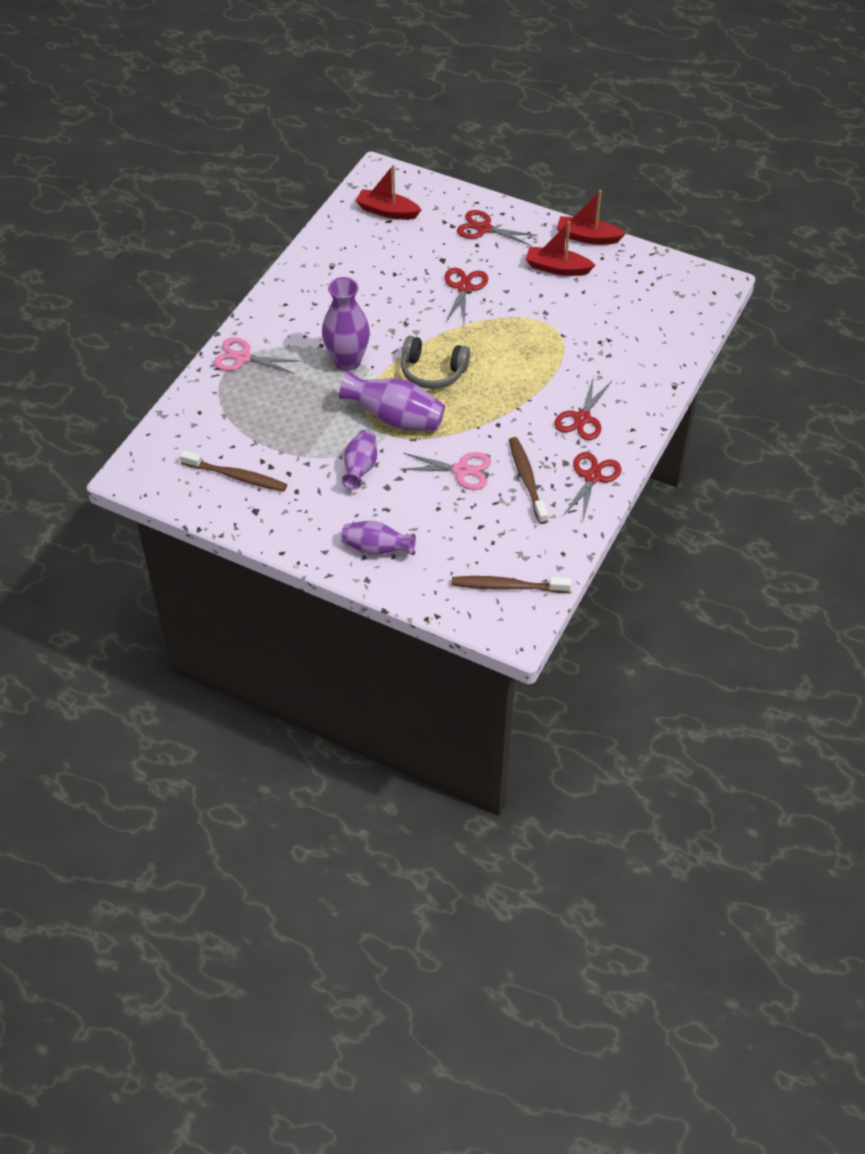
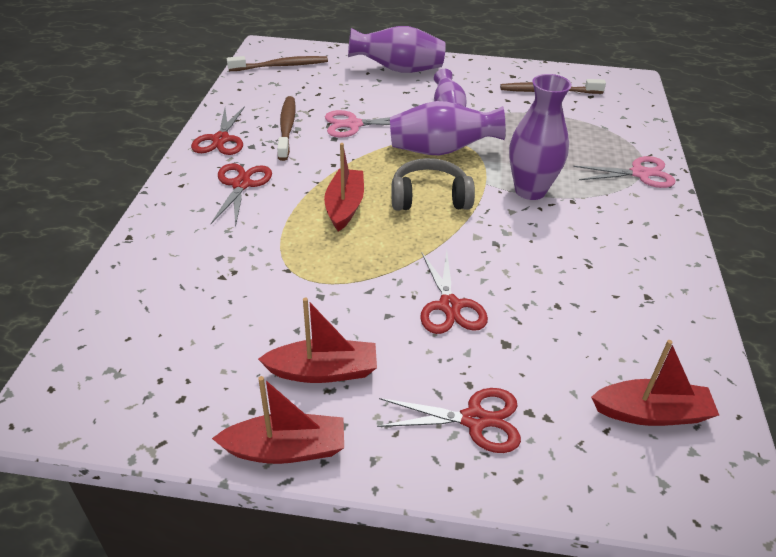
camera: 160 degrees right, 10 degrees down
purple vase [341,521,416,555] -> purple vase [348,26,446,73], size x1.52
brown toothbrush [509,437,548,524] -> brown toothbrush turned 150 degrees counterclockwise [277,96,296,161]
none -> red boat [324,143,364,232]

